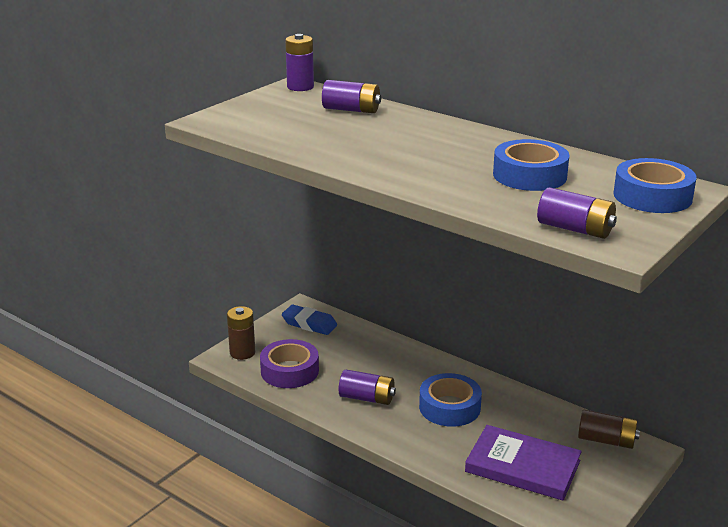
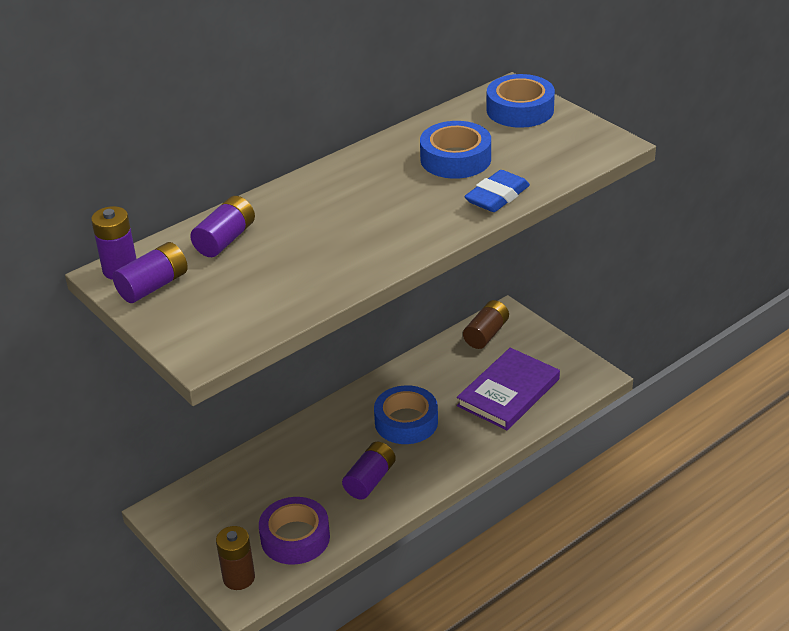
camera: 75 degrees left, 10 degrees up
blue eraser [282,305,337,335] -> blue eraser moved to [464,170,530,212]
purple battery [537,187,617,239] -> purple battery moved to [113,242,188,303]

